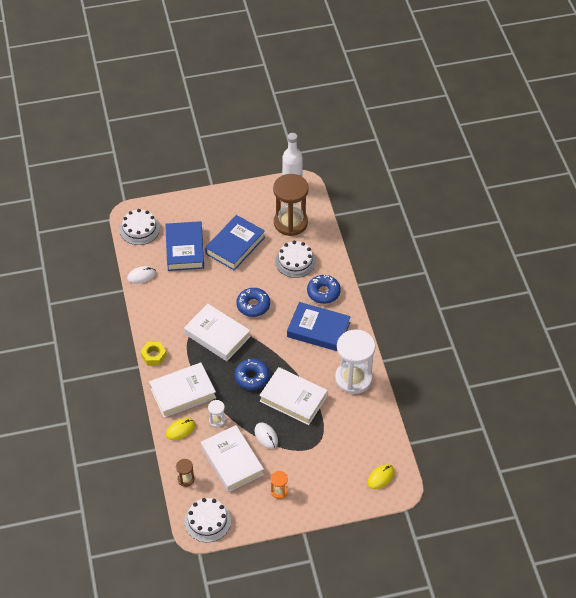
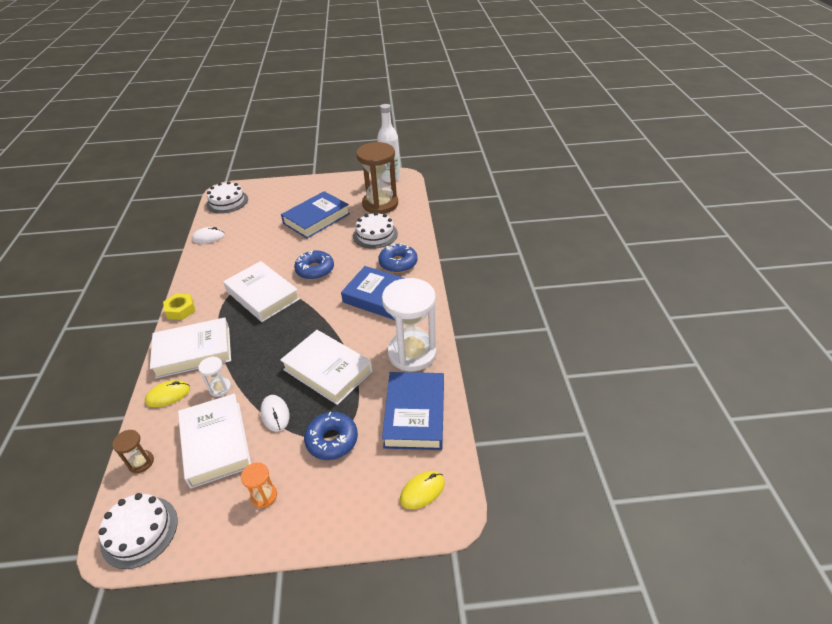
camera: 10 degrees right, 10 degrees down
blue book [165,221,204,271] -> blue book moved to [382,372,444,450]
blue donut [235,359,270,390] -> blue donut moved to [304,412,358,460]

